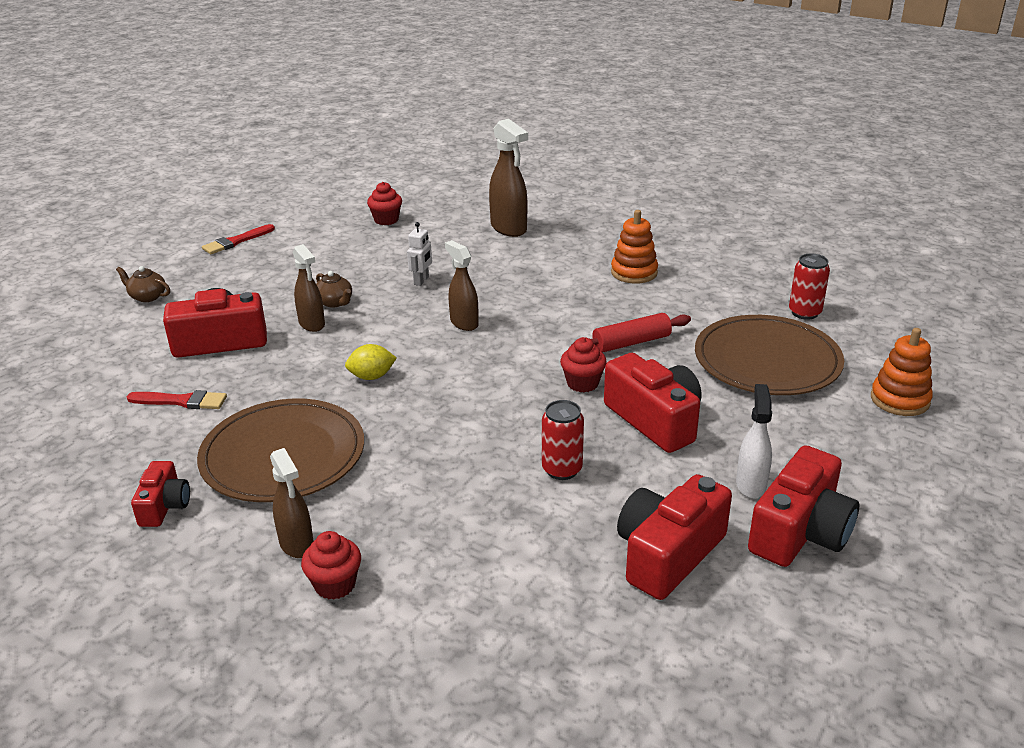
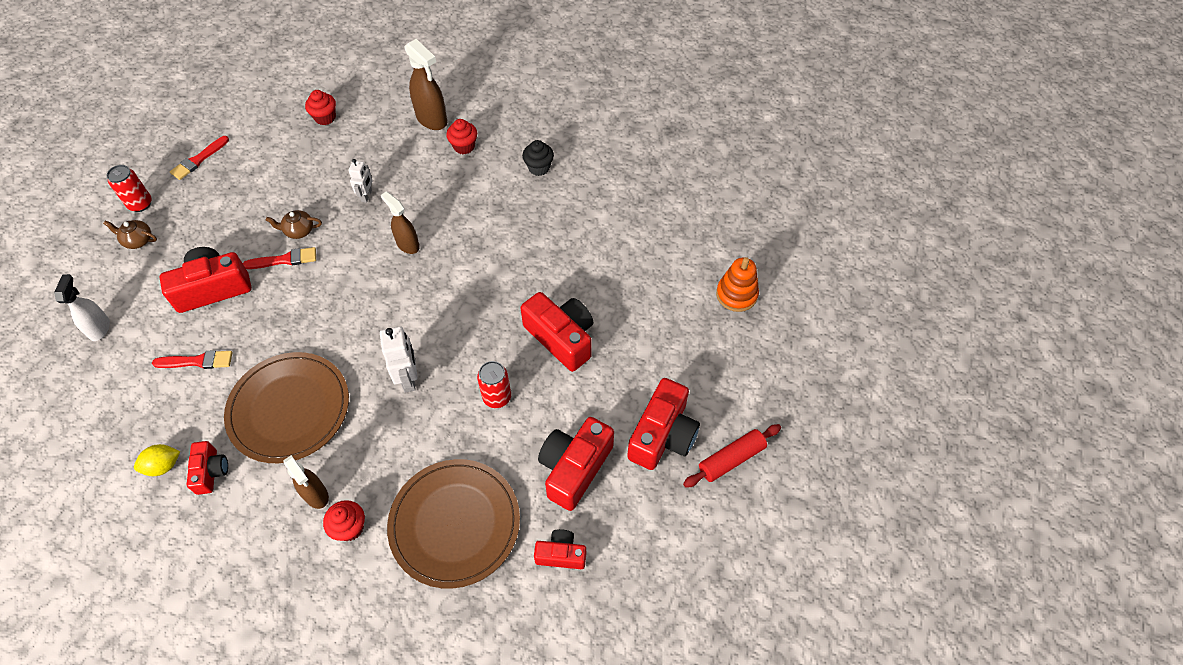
camera: 10 degrees left, 25 degrees up
brown spray bottle [293,244,325,332] -> red brush [243,247,316,269]
brown teapot [316,271,352,308] -> brown teapot turned 135 degrees clockwise [266,210,322,239]
yellow lemon [345,344,397,380] -> yellow lemon moved to [134,444,180,476]
red cupcake [560,337,607,393] -> red cupcake moved to [446,119,477,154]
red rolling pin [572,313,691,353] -> red rolling pin moved to [683,424,781,488]
orange stacking toy [611,210,658,284] -> black cupcake [522,140,554,176]
brown plate [695,315,844,395] -> brown plate moved to [387,459,520,589]
white spray bottle [736,384,772,499] -> white spray bottle moved to [54,274,110,341]
red can [789,254,830,320] -> red can moved to [106,165,152,212]
none -> white robot [380,326,418,393]
none -> red camera [534,529,586,569]

